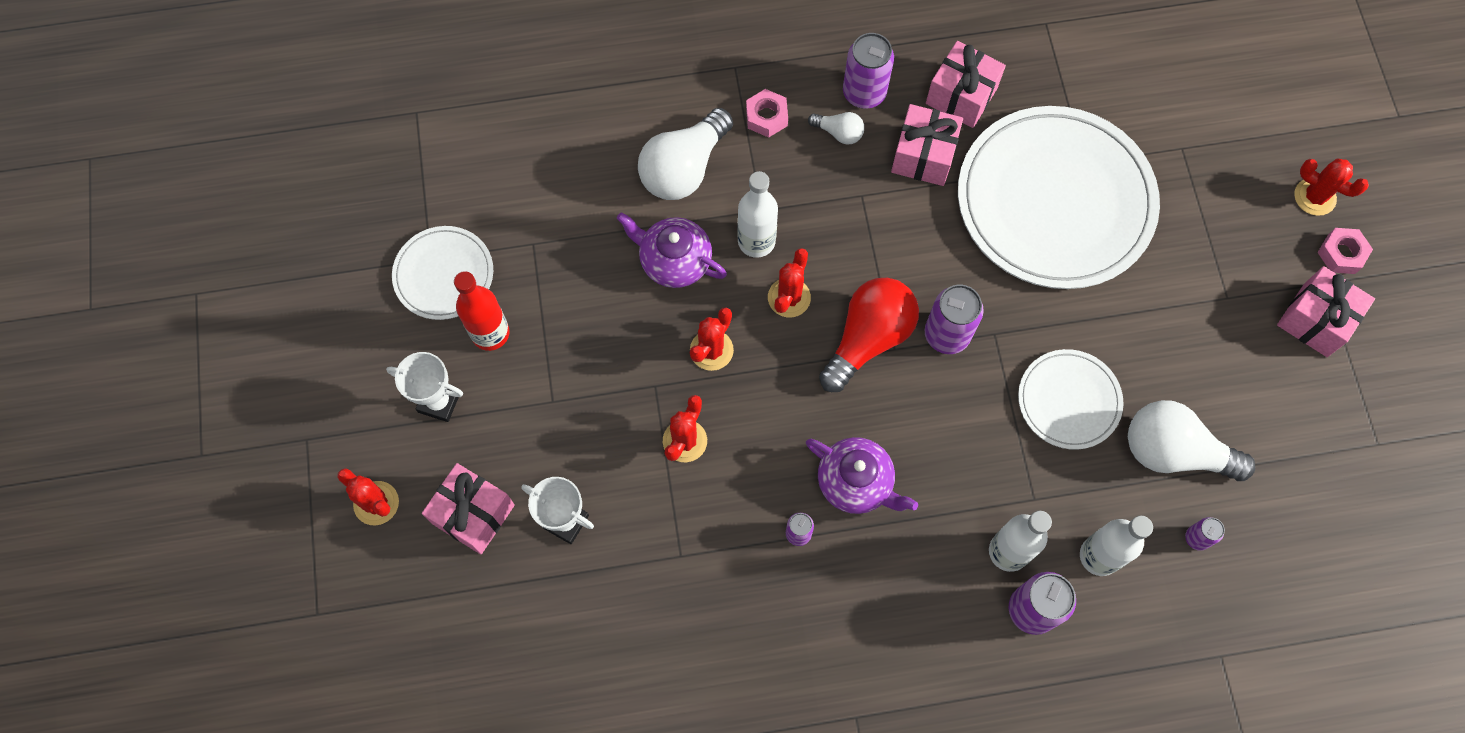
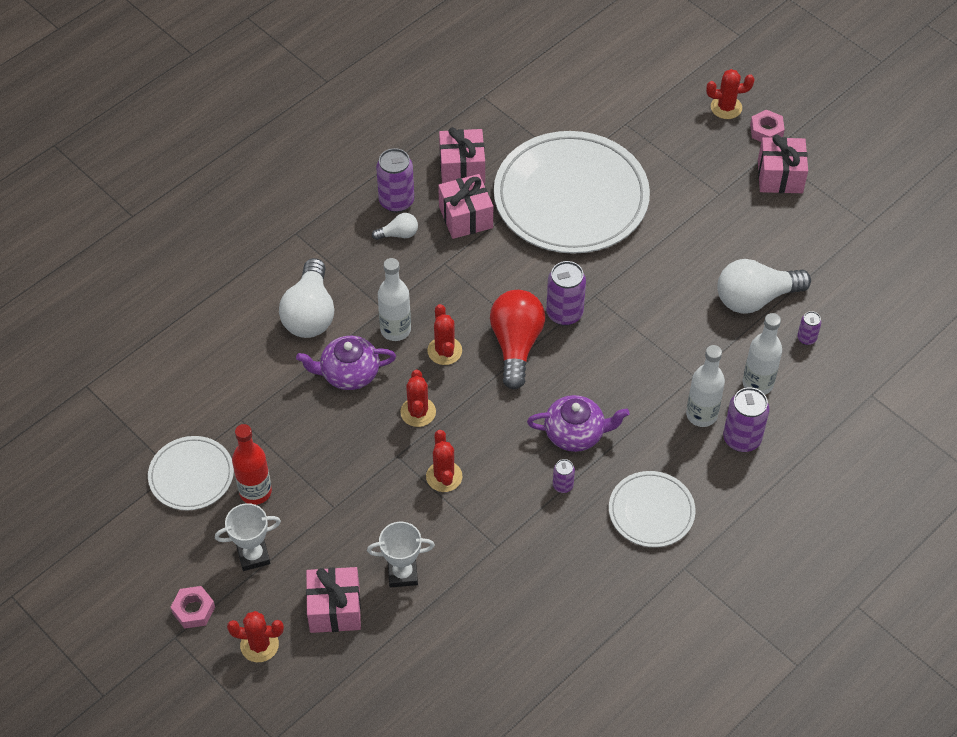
camera: 35 degrees left, 15 degrees down
pink nut [746,89,788,138] -> pink nut moved to [171,586,215,629]
white plate [1018,349,1124,450] -> white plate moved to [609,471,696,547]

